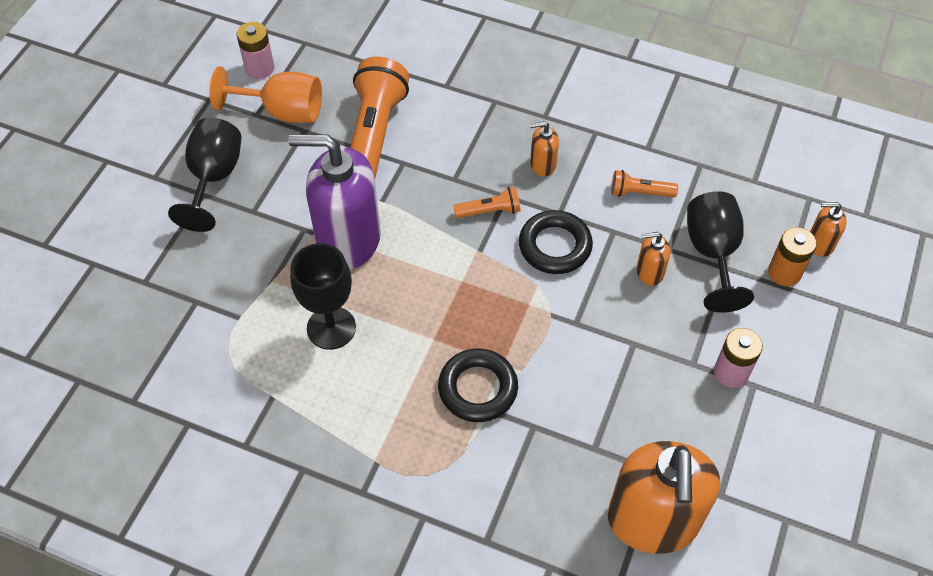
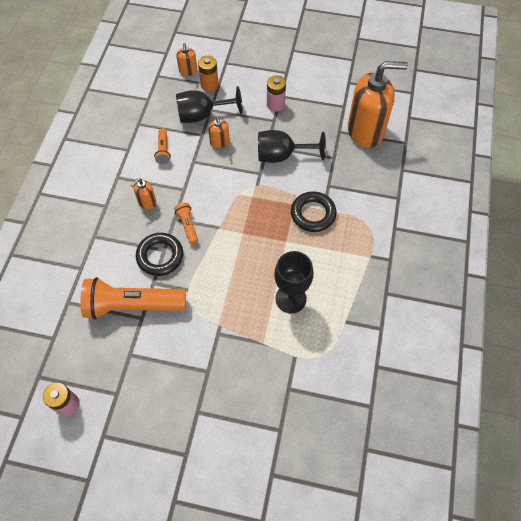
camera: 100 degrees left, 5 degrees up
black goblet [168,117,242,232] -> black goblet moved to [258,130,326,163]
orange goblet [209,66,322,123] -> none
purple soap dispenser [288,134,381,269] -> none
black ring [519,210,593,274] -> black ring moved to [136,233,183,276]
orange soap dispenser [530,121,559,176] -> orange soap dispenser turned 60 degrees clockwise [131,178,156,209]

